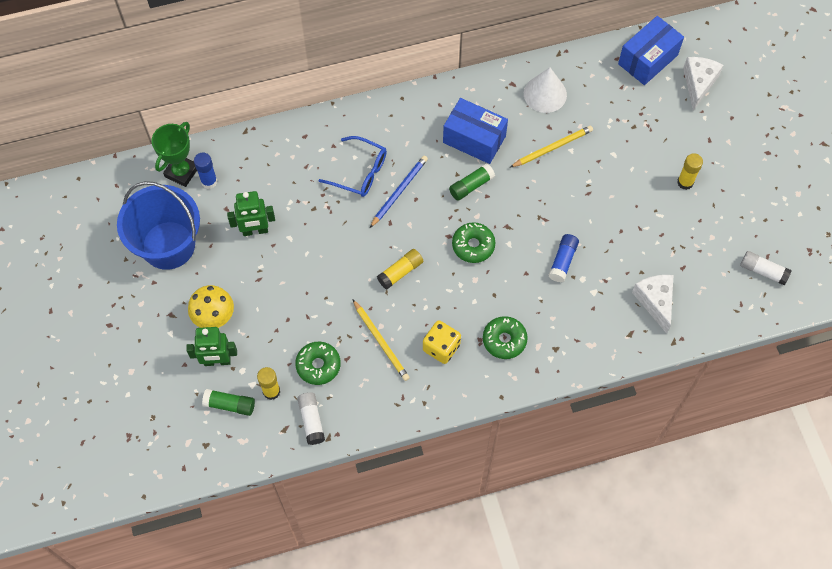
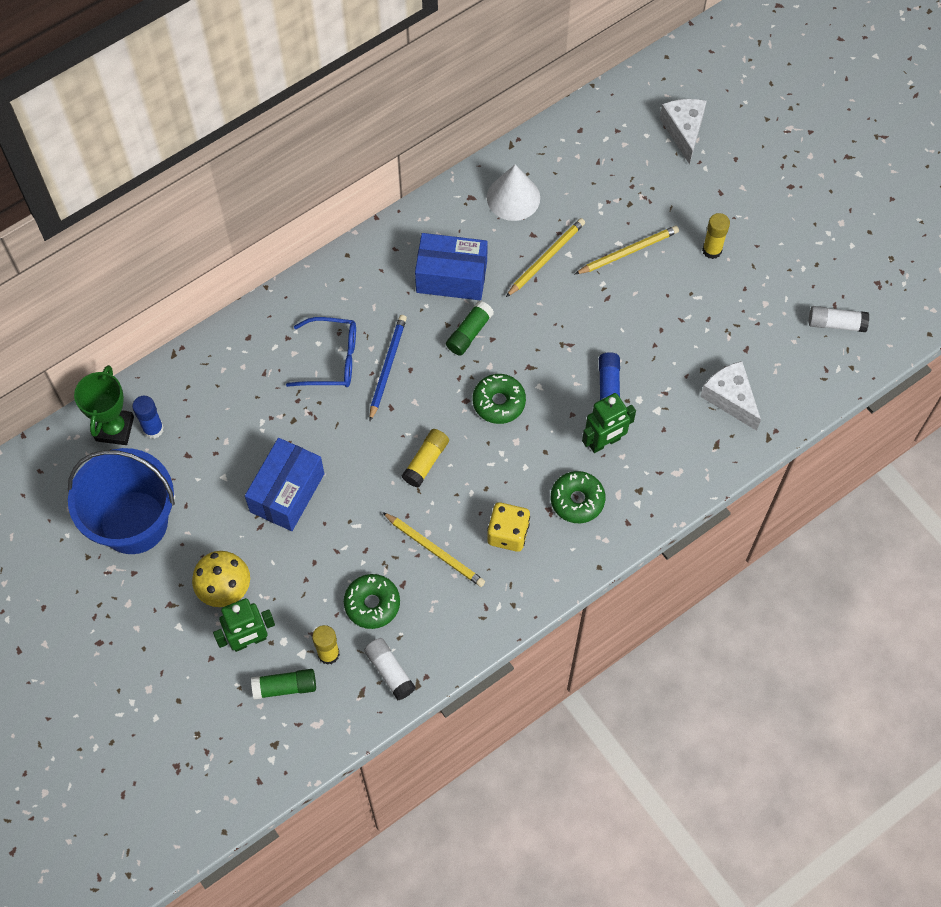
camera: 20 degrees left, 0 degrees up
green robot [227,191,275,236] -> green robot moved to [582,393,636,453]
blue box [618,16,684,85] -> blue box moved to [245,438,324,531]
none -> yellow pencil [575,226,679,274]

